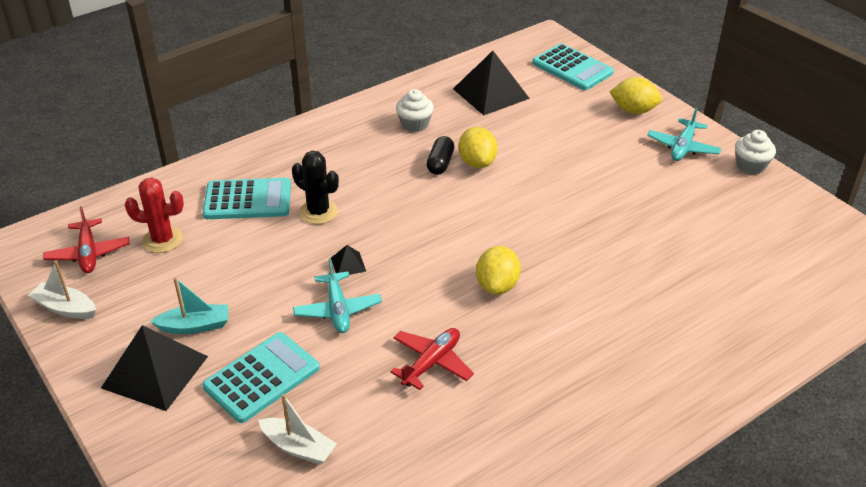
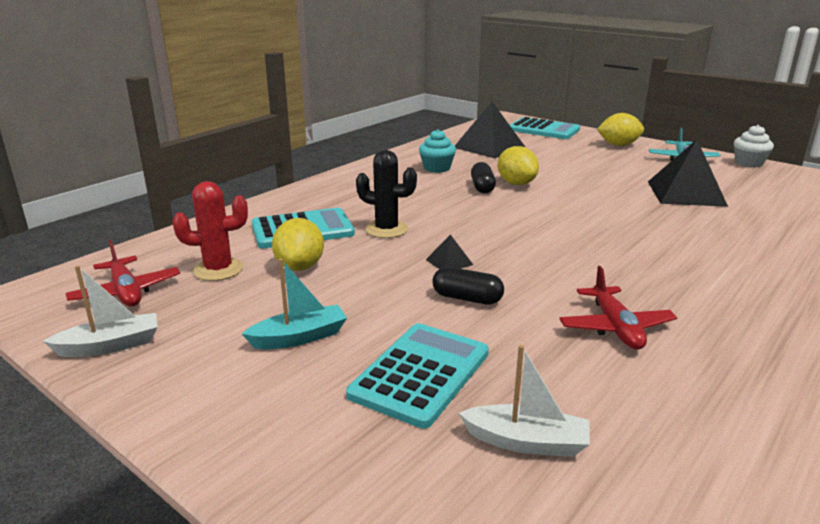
camera: 15 degrees left, 15 degrees down
white boat [28,261,96,319] -> white boat turned 150 degrees clockwise [43,265,158,357]
black pyramid [101,325,208,411] -> black pyramid moved to [648,139,728,207]
turquoise plane [293,259,382,333] -> black capsule [432,267,504,305]
red plane [390,328,474,390] -> red plane turned 150 degrees clockwise [560,266,677,349]
white cupcake [396,89,434,132] -> turquoise cupcake [419,129,456,173]
yellow lemon [476,246,521,294] -> yellow lemon moved to [272,218,324,271]

